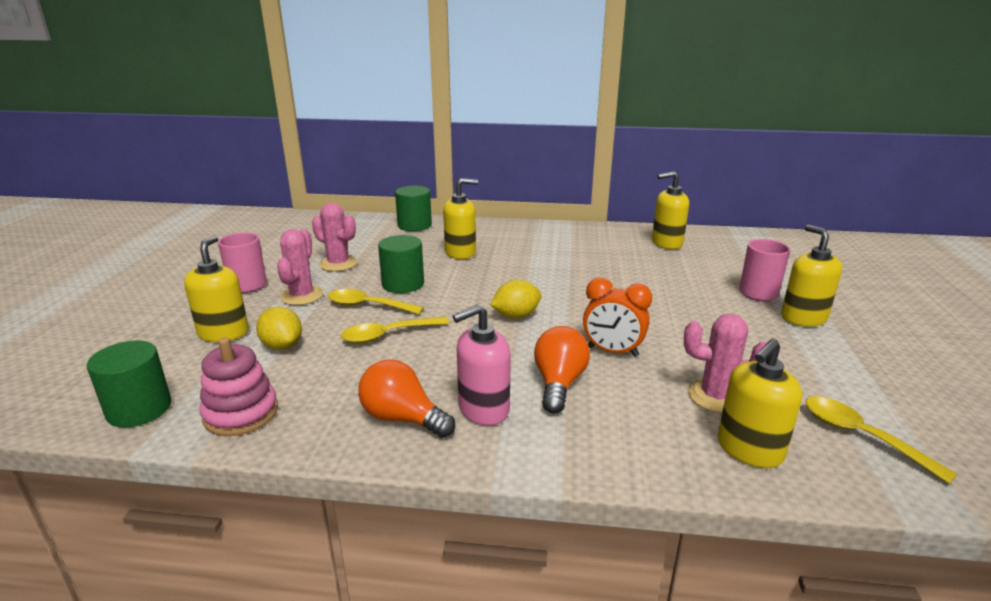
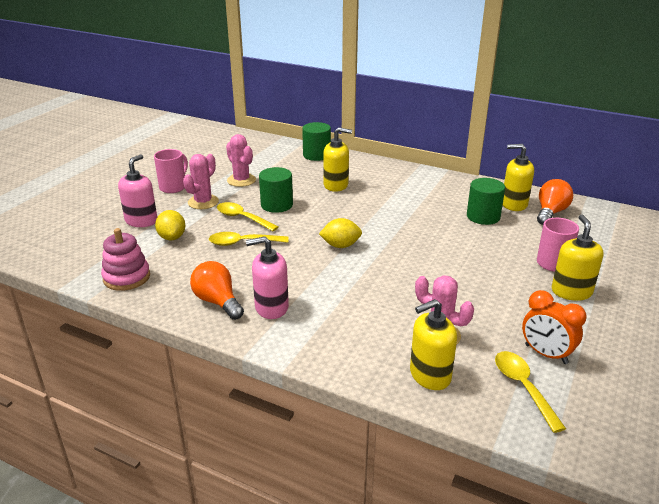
camera: 20 degrees right, 5 degrees up
green cylinder [87,340,172,427] -> green cylinder moved to [467,178,505,225]
yellow soap dispenser [184,236,249,342] -> pink soap dispenser [118,154,157,227]
orange light bulb [534,326,590,413] -> orange light bulb moved to [537,179,573,225]
orange clock [583,278,652,357] -> orange clock moved to [522,290,587,364]

